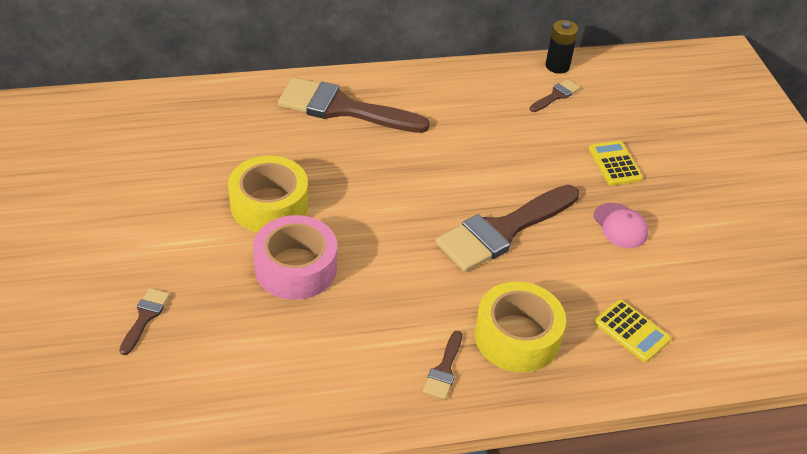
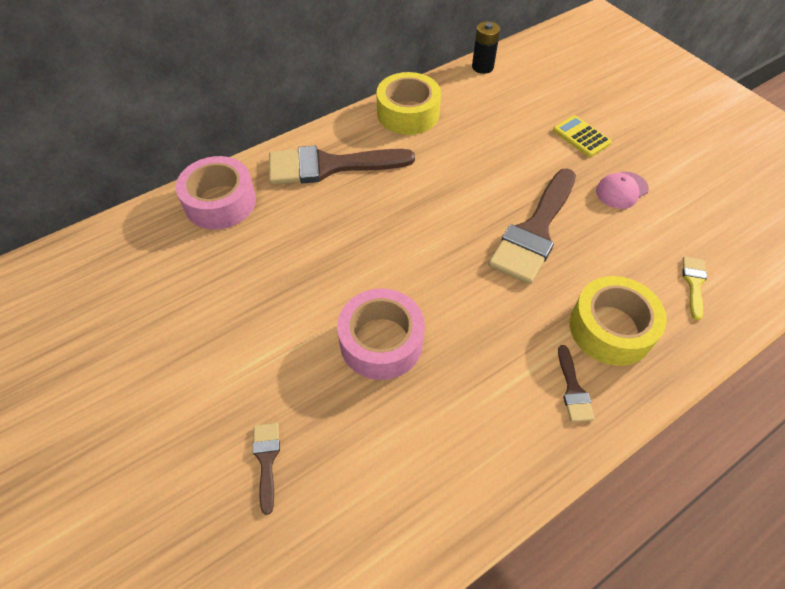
camera: 20 degrees left, 10 degrees up
yellow tape [228,156,308,232] -> yellow tape moved to [376,72,441,135]
brown brush [530,79,580,112] -> none
pink cap [594,203,649,248] -> pink cap turned 105 degrees clockwise [596,171,649,209]
yellow calculator [594,300,671,362] -> yellow brush [682,257,707,321]
none -> pink tape [176,156,256,230]

